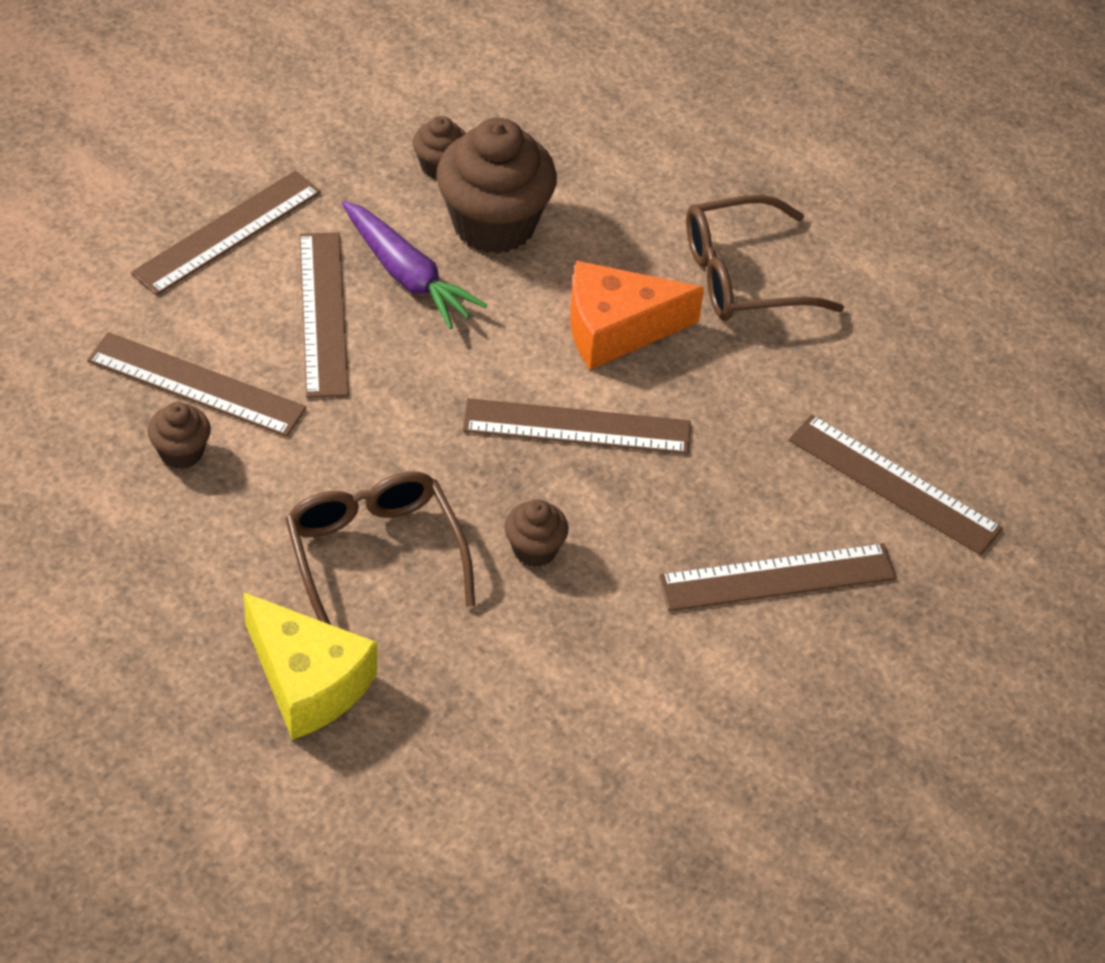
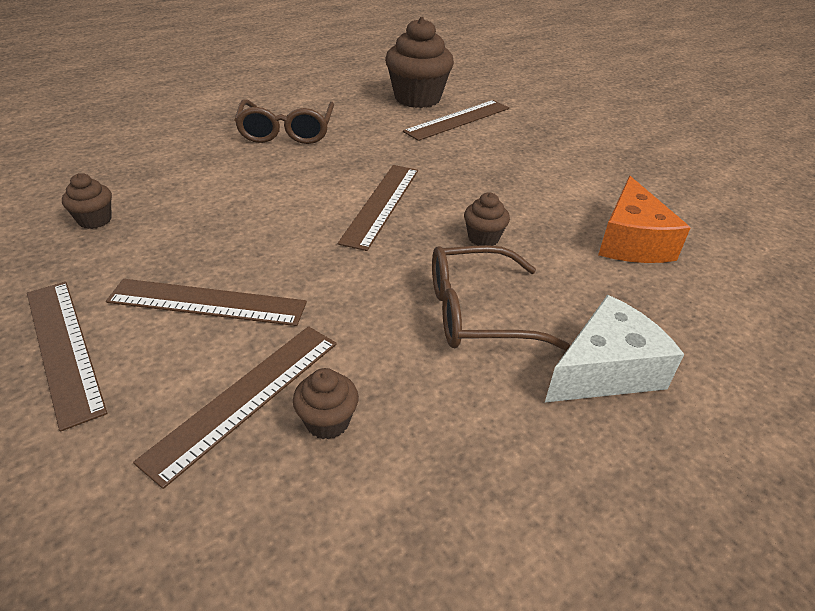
camera: 75 degrees left, 10 degrees down
yellow cheese [243,592,377,740] -> white cheese [545,295,684,402]
purple carrot [342,201,487,329] -> none
brown cupcake [436,117,557,254] -> brown cupcake moved to [385,17,454,108]
orange cheese [570,260,704,370] -> orange cheese moved to [598,176,691,263]
brown ruler [659,543,896,611] -> none

